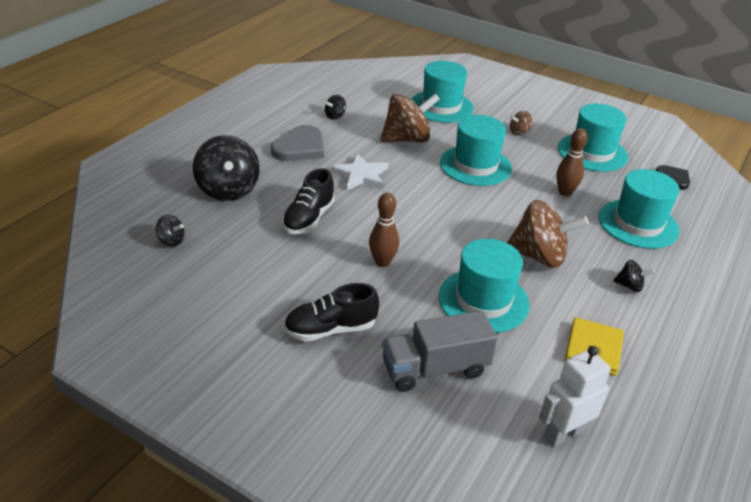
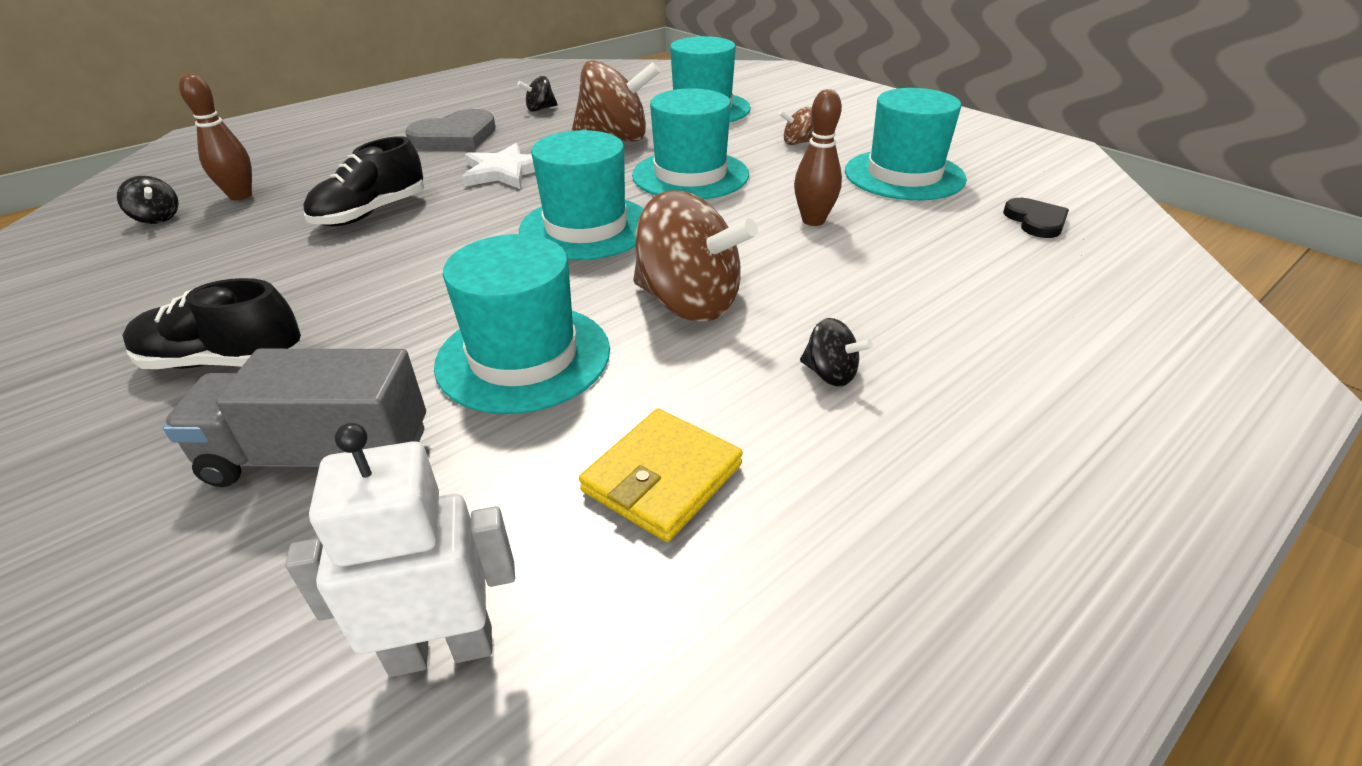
camera: 20 degrees right, 0 degrees up
black spinning top [193,135,260,201] -> none
brown bowling pin [369,193,399,267] -> brown bowling pin moved to [179,73,252,200]
turquoise hat [599,169,680,249] -> turquoise hat moved to [519,130,644,260]

